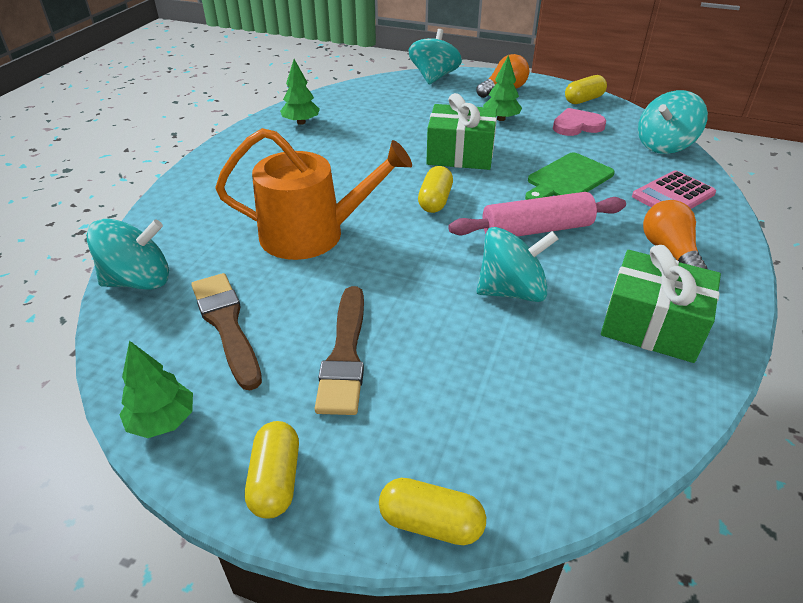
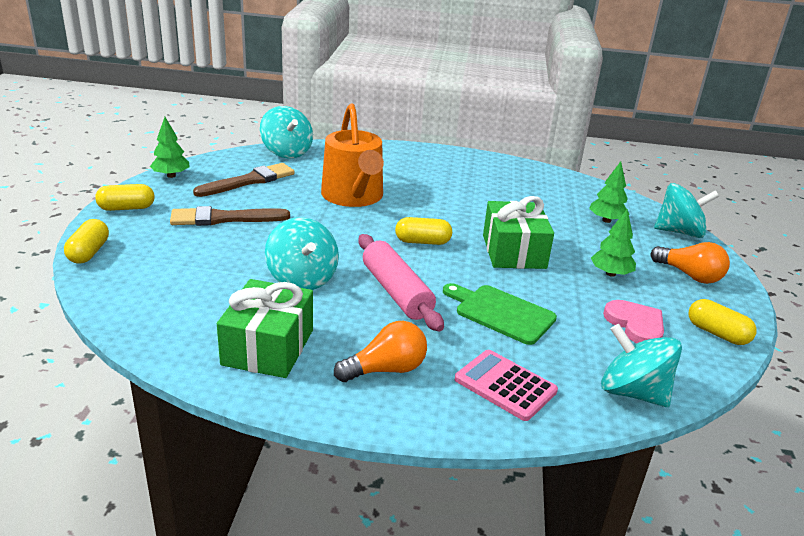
camera: 75 degrees right, 10 degrees down
green tree [280,59,320,125] -> green tree moved to [589,161,630,223]

